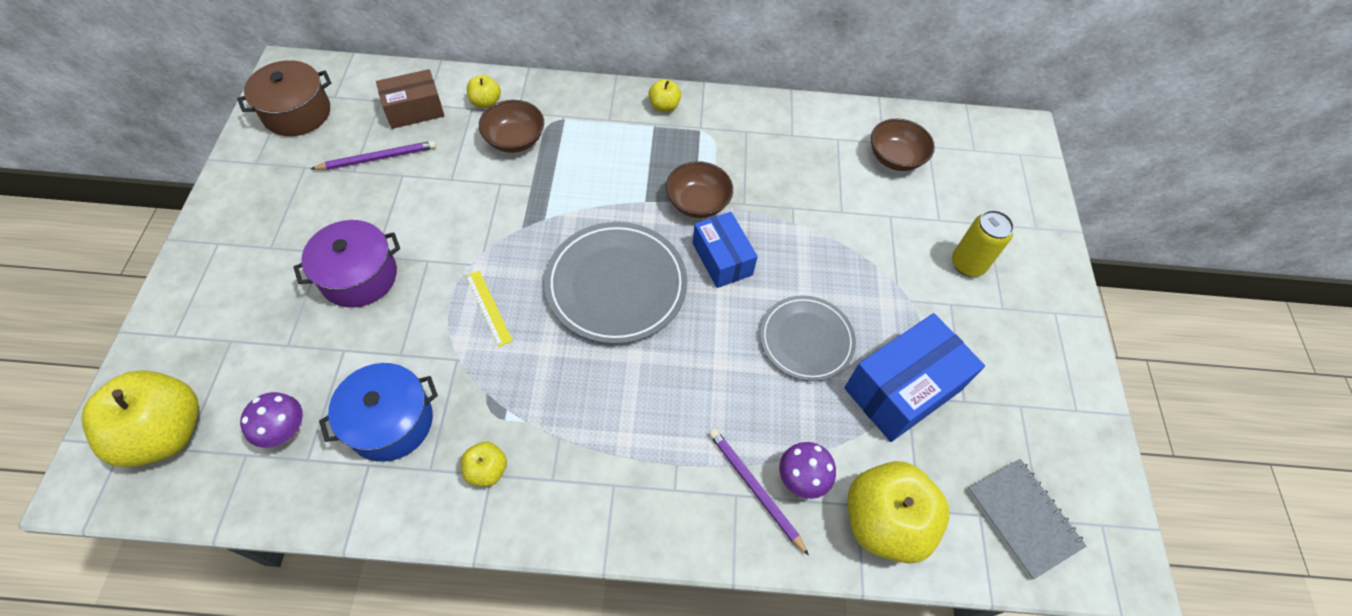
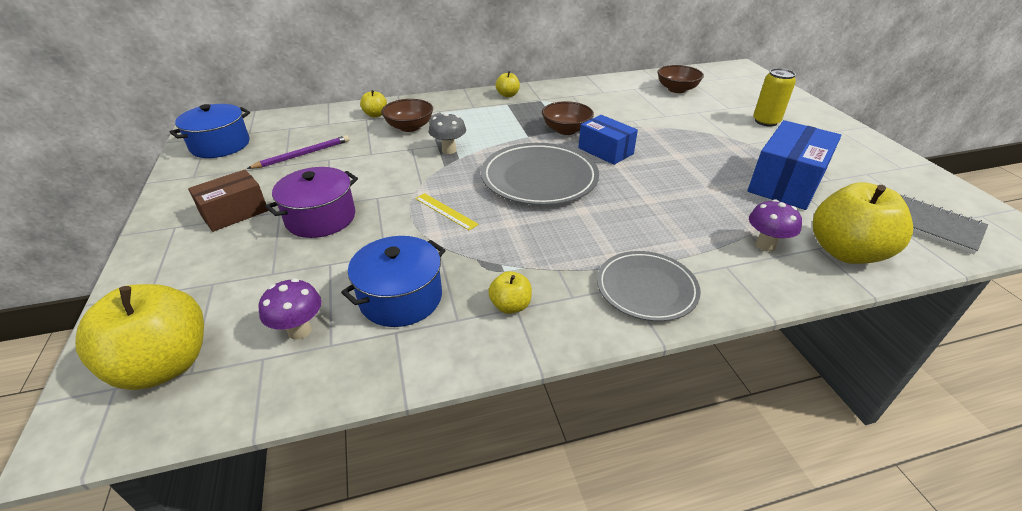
camera: 15 degrees left, 20 degrees down
brown pot [237,60,331,136] -> blue pot [170,104,250,158]
brown box [376,69,444,129] -> brown box moved to [188,170,268,232]
purple pencil [709,428,809,556] -> none
grey plate [760,295,856,381] -> grey plate moved to [597,251,701,322]
none -> grey mushroom [429,113,466,154]

